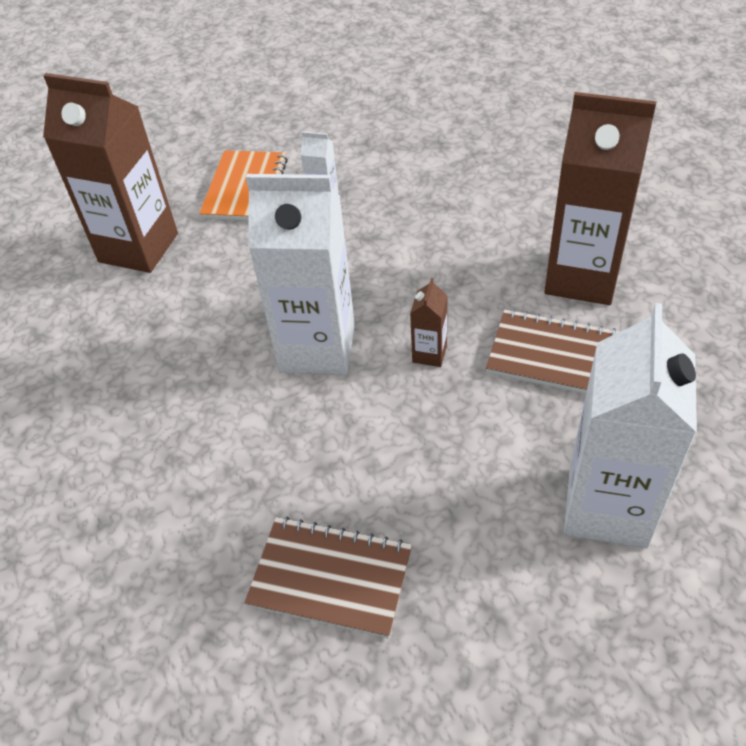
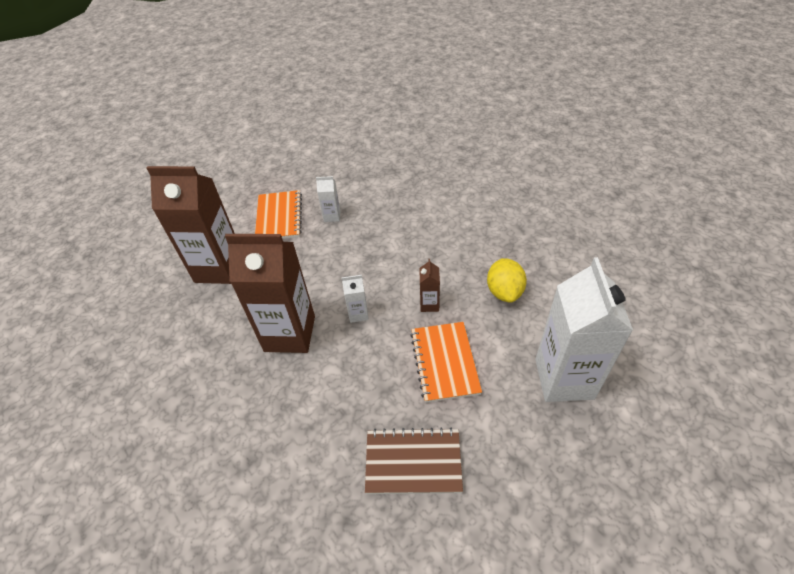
camera: 15 degrees left, 0 degrees up
white carton [246,174,355,375] -> white carton [342,275,369,323], size x0.43
brown notebook [486,309,620,394] -> yellow lemon [487,258,527,303]
brown carton [544,92,657,305] -> brown carton moved to [225,234,315,353]
none -> orange notebook [410,322,482,403]

